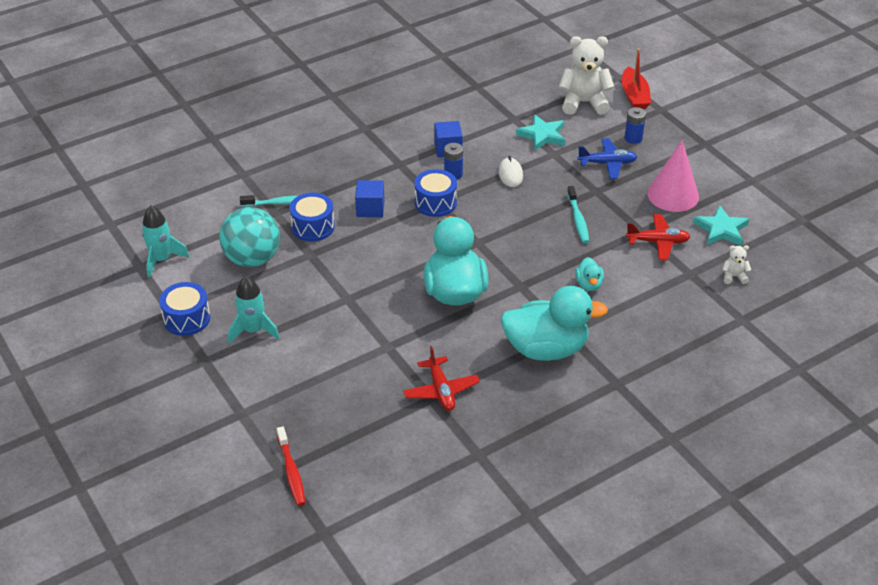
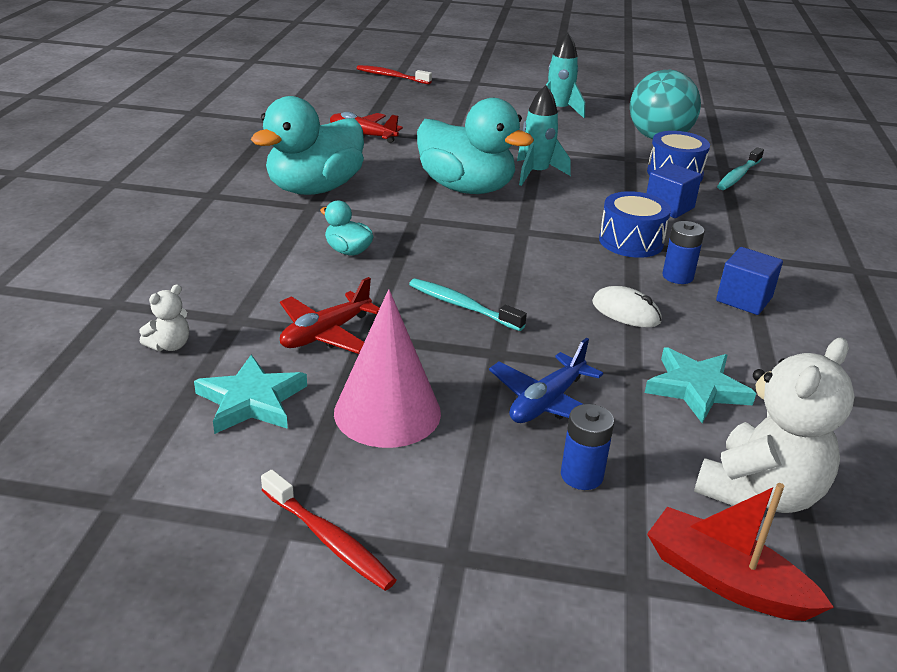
camera: 130 degrees right, 10 degrees down
turquoise rocket [142,206,189,278] -> turquoise rocket moved to [517,85,571,186]
blue drum [159,282,210,336] -> none
none -> red toothbrush [261,470,397,591]

